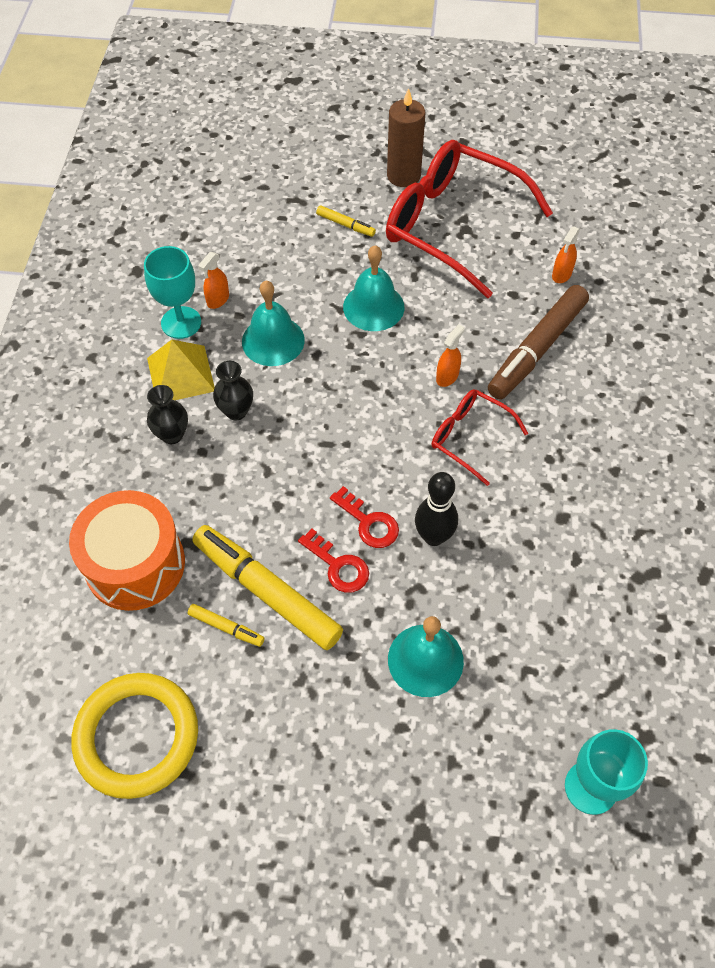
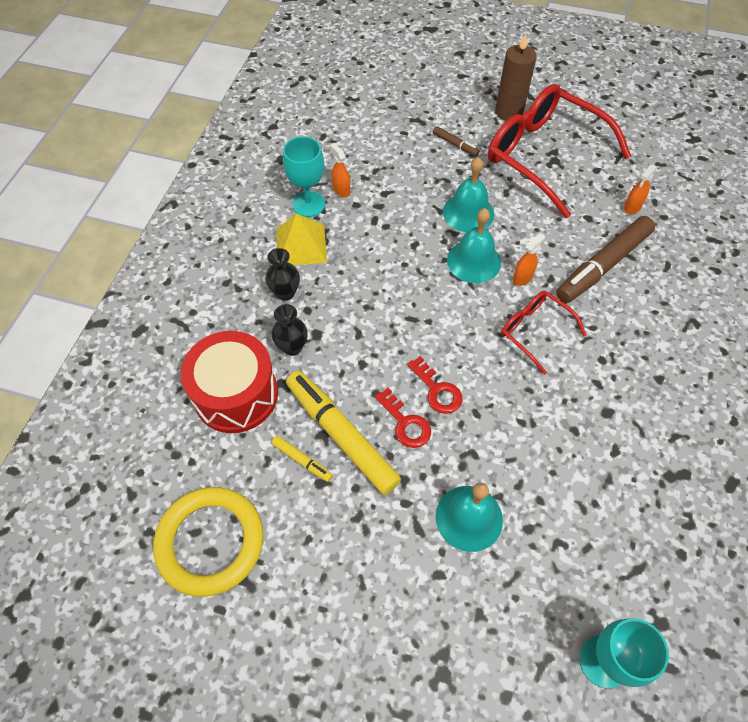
camera: 10 degrees right, 0 degrees up
orange drum [69,490,185,611] -> red drum [180,331,278,433]
orange spray bottle [198,252,229,309] -> orange spray bottle turned 105 degrees clockwise [330,143,350,197]
black vase [213,361,253,420] -> black vase moved to [272,304,308,356]
turquoise bell [242,281,305,366] -> turquoise bell moved to [447,208,501,283]
yellow marker [316,205,376,237] -> brown marker [433,126,479,156]
black bowling pin [415,472,458,546] -> none

